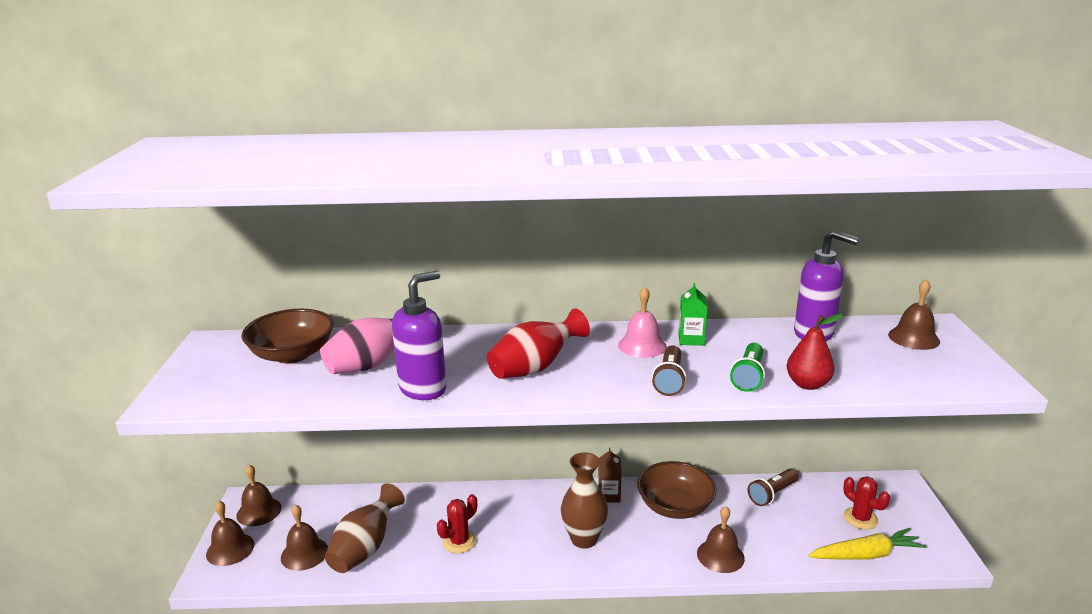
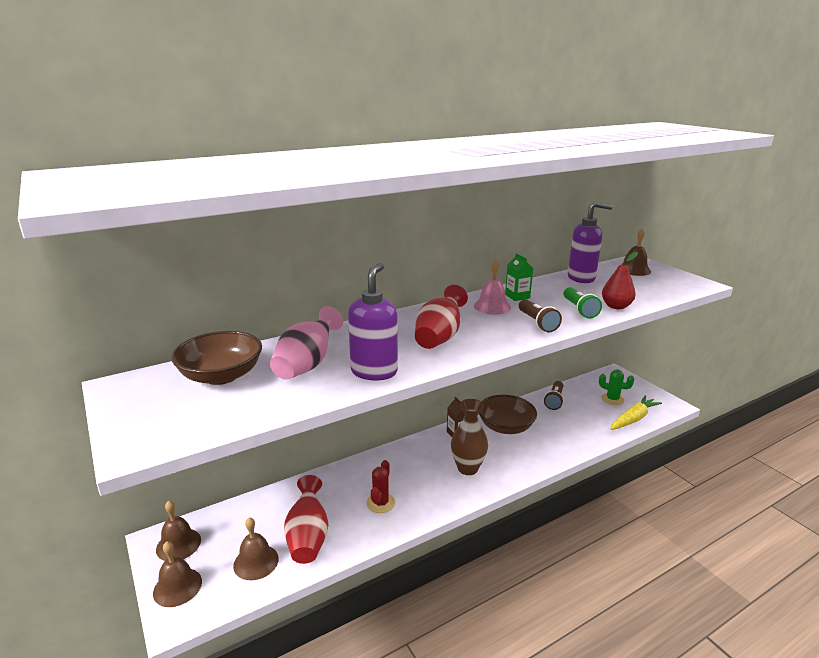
camera: 30 degrees left, 0 degrees up
brown vase [325,483,405,573] -> red vase [284,475,328,564]
brown bell [697,506,745,573] -> none
red cactus [843,476,890,530] -> green cactus [599,370,634,405]

